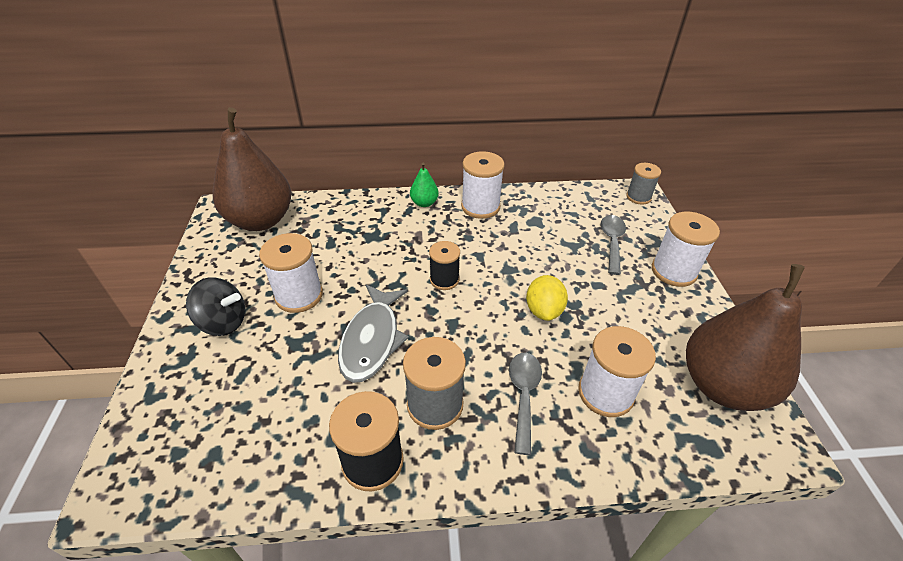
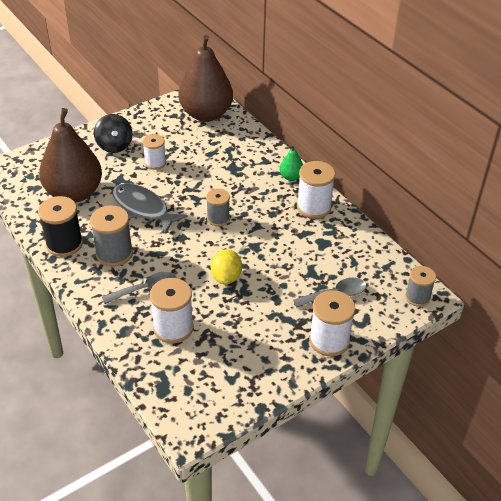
camera: 60 degrees right, 0 degrees up
white spool [259,233,323,313] -> white spool [143,134,166,170], size x0.65
grey fish [338,284,409,383] -> grey fish turned 60 degrees clockwise [112,183,188,234]
black spool [429,241,460,290] -> grey spool [206,189,230,226]
yellow lemon [526,275,568,321] -> yellow lemon turned 60 degrees counterclockwise [211,249,242,284]
brown pear [686,264,805,411] -> brown pear moved to [39,108,102,203]

